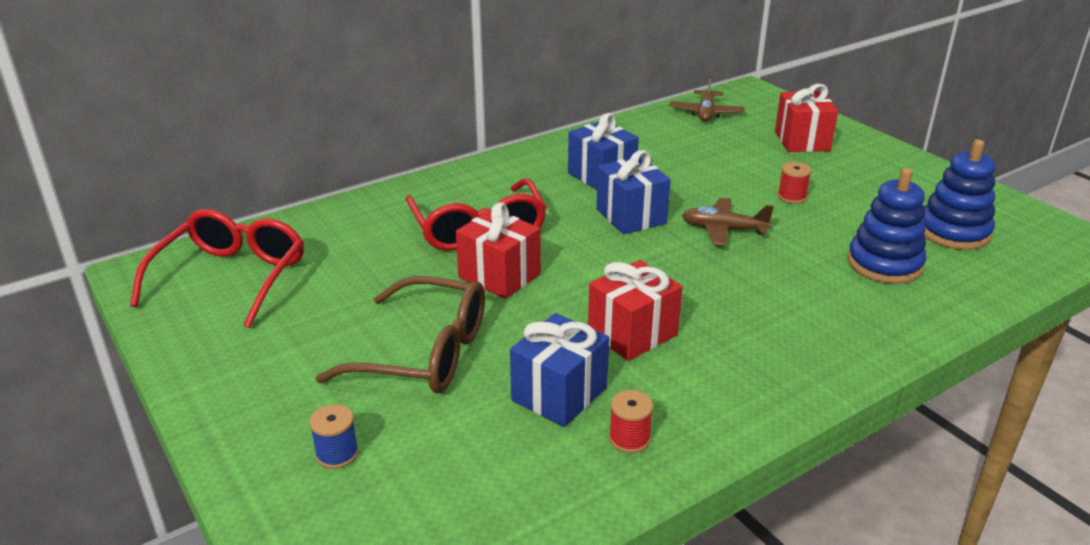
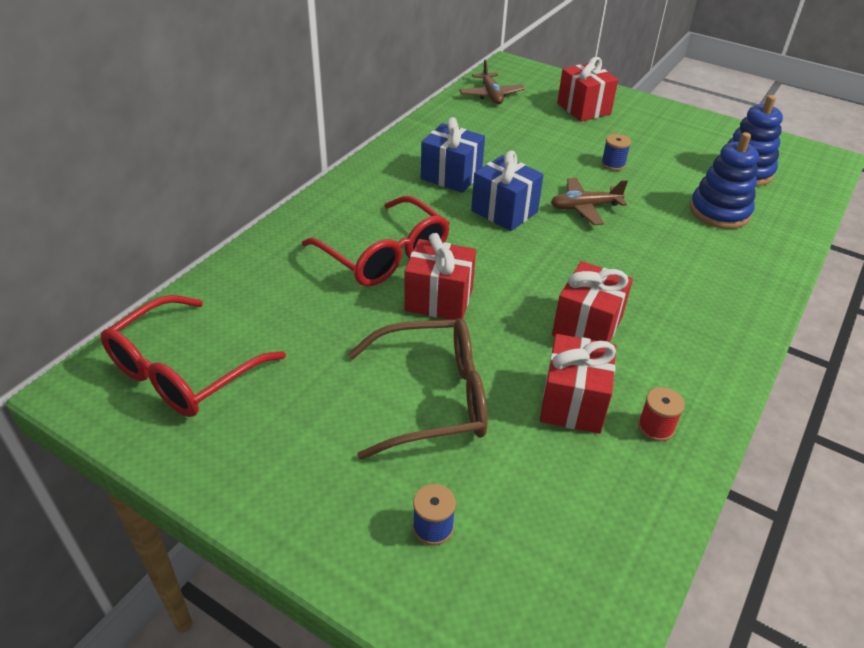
camera: 25 degrees left, 10 degrees up
red glasses [130,209,304,328] -> red glasses turned 135 degrees counterclockwise [101,295,286,417]
blue gift [510,313,609,427] -> red gift [540,334,616,434]
red spool [778,162,812,204] -> blue spool [601,134,631,171]

